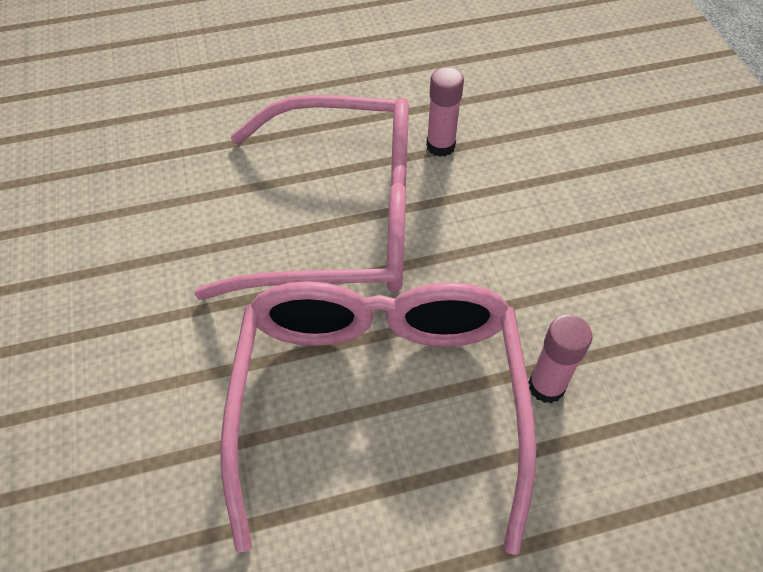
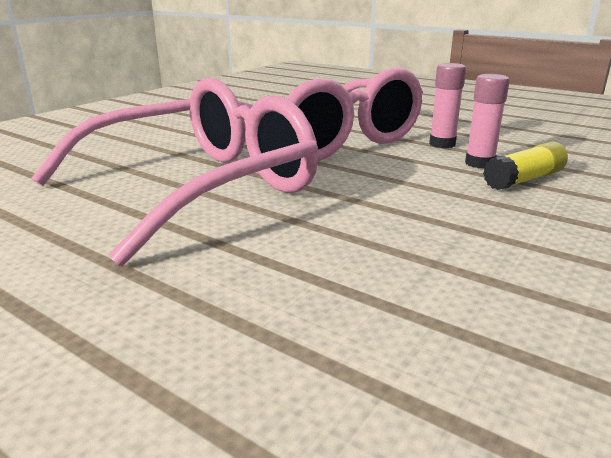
camera: 50 degrees right, 30 degrees down
pink glue stick [528,315,592,403] -> pink glue stick moved to [465,74,510,169]
none -> yellow glue stick [483,142,568,190]

